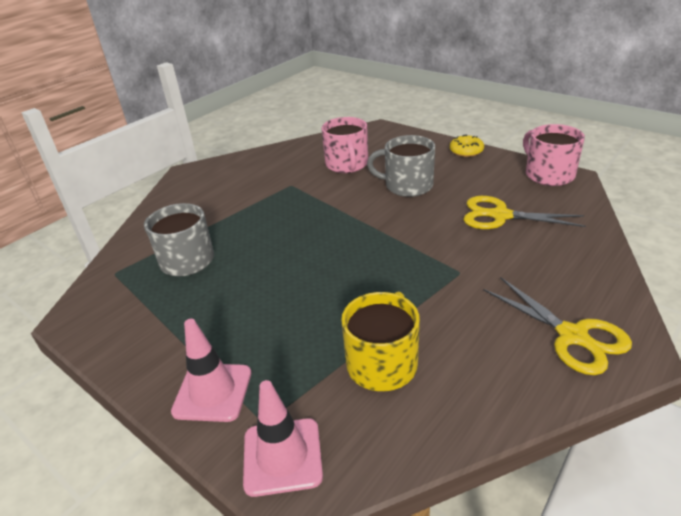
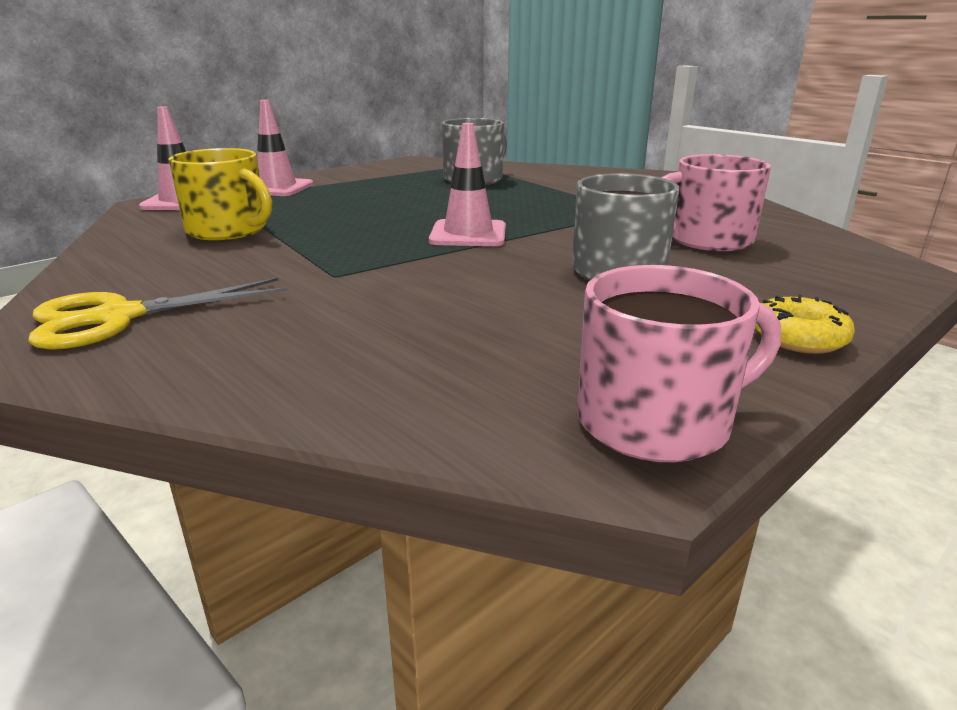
camera: 95 degrees right, 10 degrees down
yellow scissors [463,196,586,229] -> none
none -> pink traffic cone [429,123,506,246]

